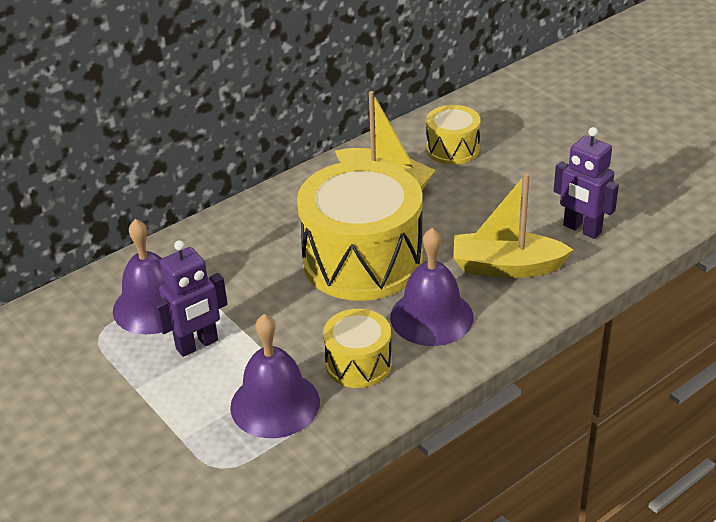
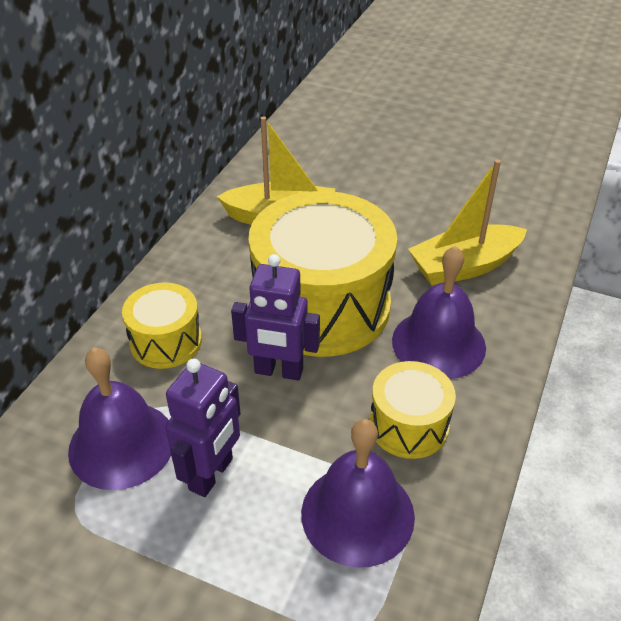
camera: 30 degrees left, 5 degrees up
yellow drum [426,105,481,165] -> yellow drum moved to [122,282,202,369]
purple robot [554,127,619,239] -> purple robot moved to [231,254,320,381]

